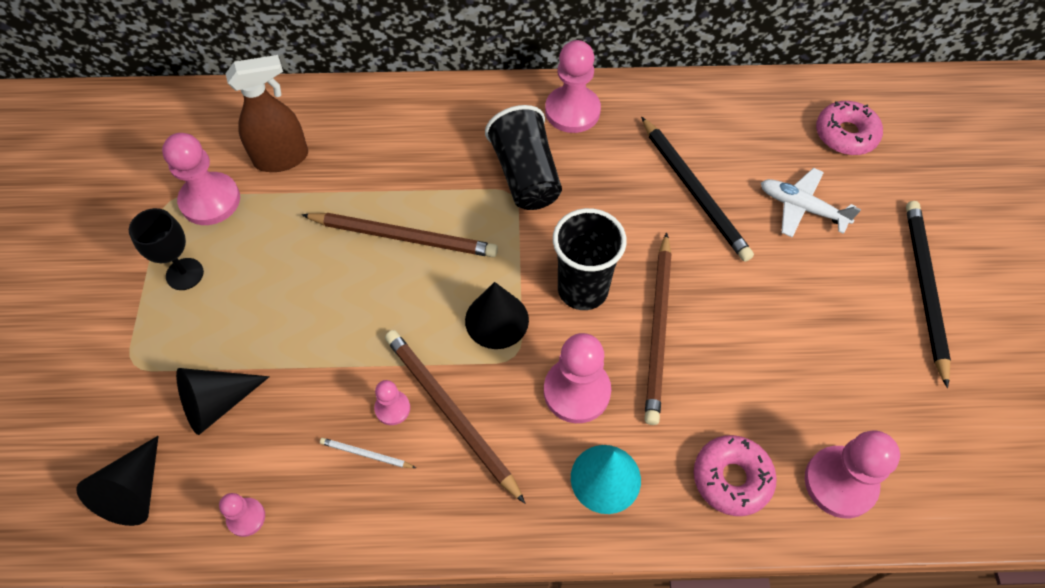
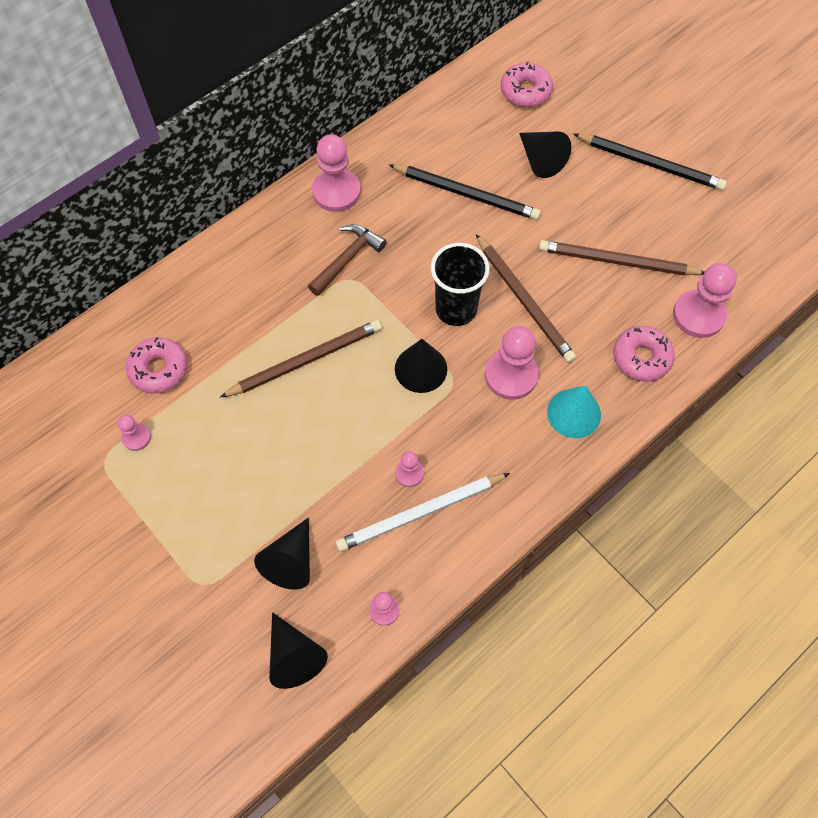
camera: 40 degrees left, 5 degrees up
black goblet [129,208,204,290] -> none
pink pawn [162,133,240,225] -> pink pawn [117,414,151,451], size x0.52
brown spray bottle [225,55,308,172] -> pink donut [126,337,187,394]
white pencil [320,438,416,468] -> white pencil [336,473,510,552], size x2.28
brown pencil [385,330,525,503] -> brown pencil moved to [539,240,704,275]
black cup [485,105,562,210] -> brown hammer [308,224,387,296]
white plane [761,168,861,237] -> black cone [519,132,571,178]
black pencil [906,201,951,388] -> black pencil turned 150 degrees clockwise [574,134,727,190]

